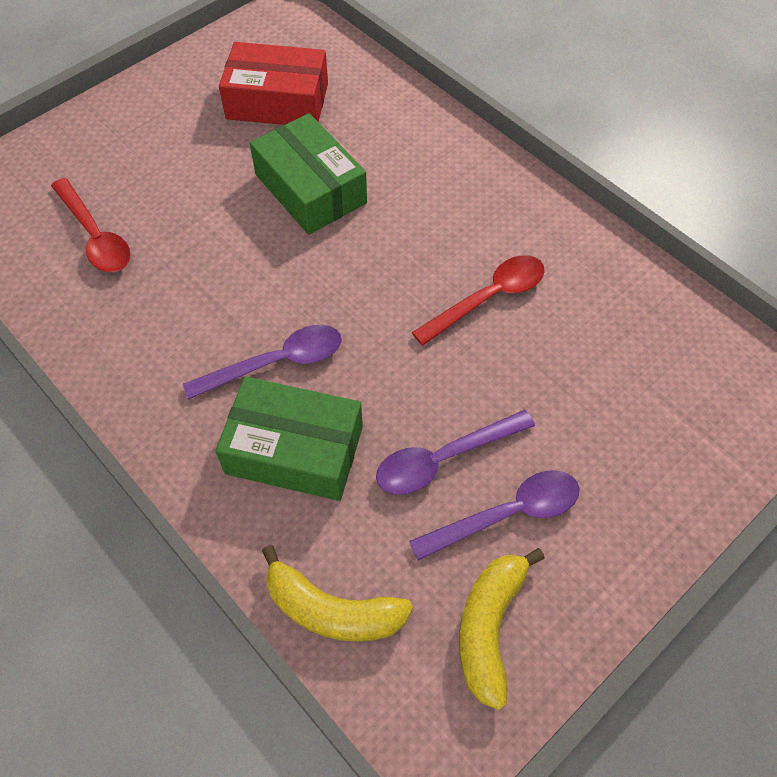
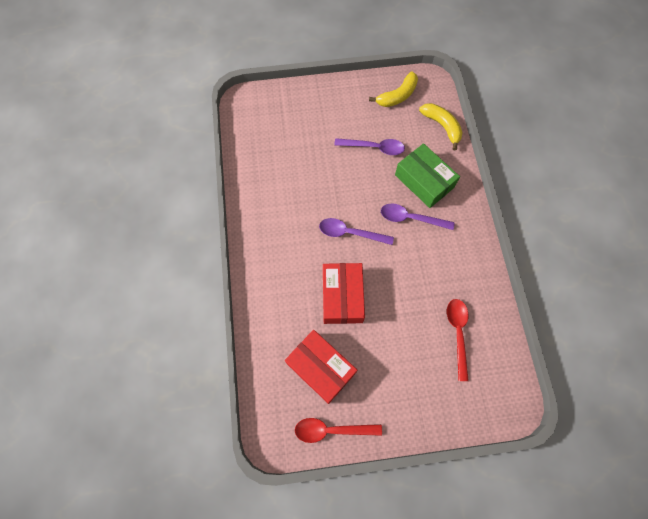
camera: 145 degrees left, 10 degrees up
green box [250,113,367,235] -> red box [323,263,365,324]
purple spoon [409,470,580,561] -> purple spoon moved to [319,218,394,245]
red spoon [412,255,545,346] -> red spoon moved to [295,418,382,443]

